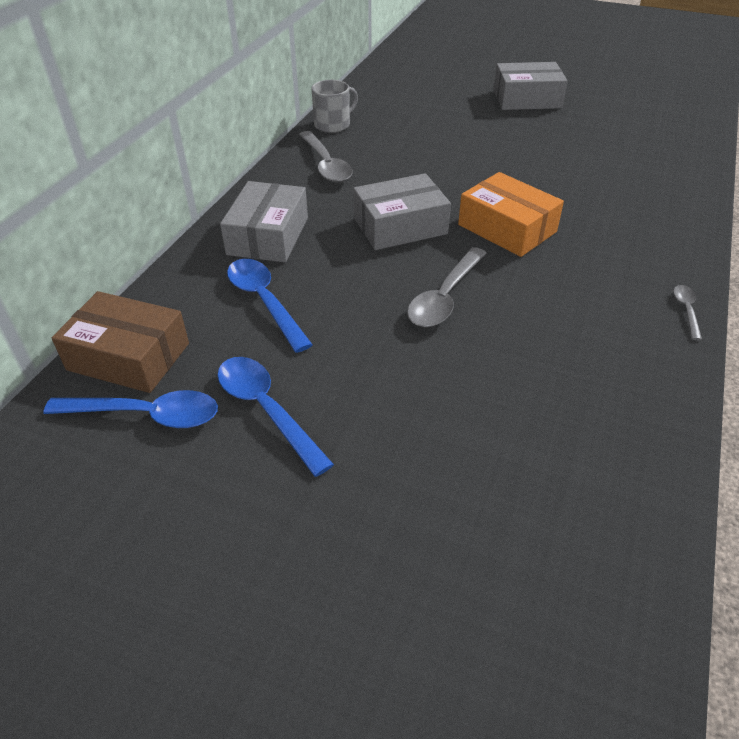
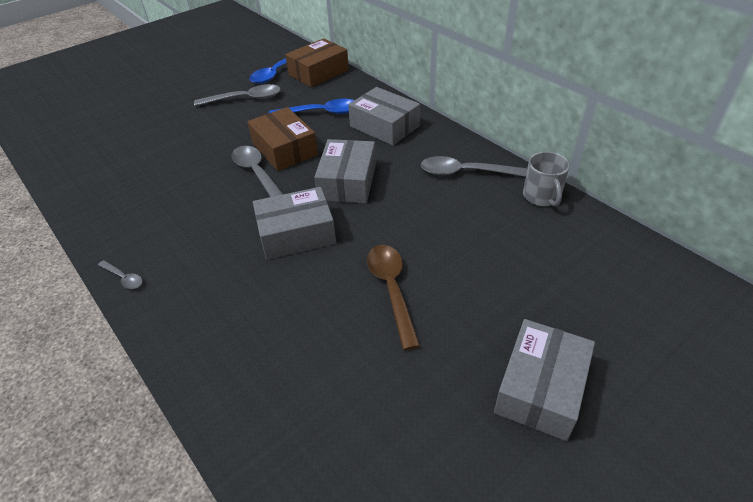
camera: 120 degrees right, 0 degrees up
blue spoon [217,357,334,477] -> grey spoon [194,84,281,106]
orange box [458,172,564,257] -> grey box [253,187,336,260]
none -> brown box [247,107,318,171]
none -> brown spoon [367,245,420,350]

